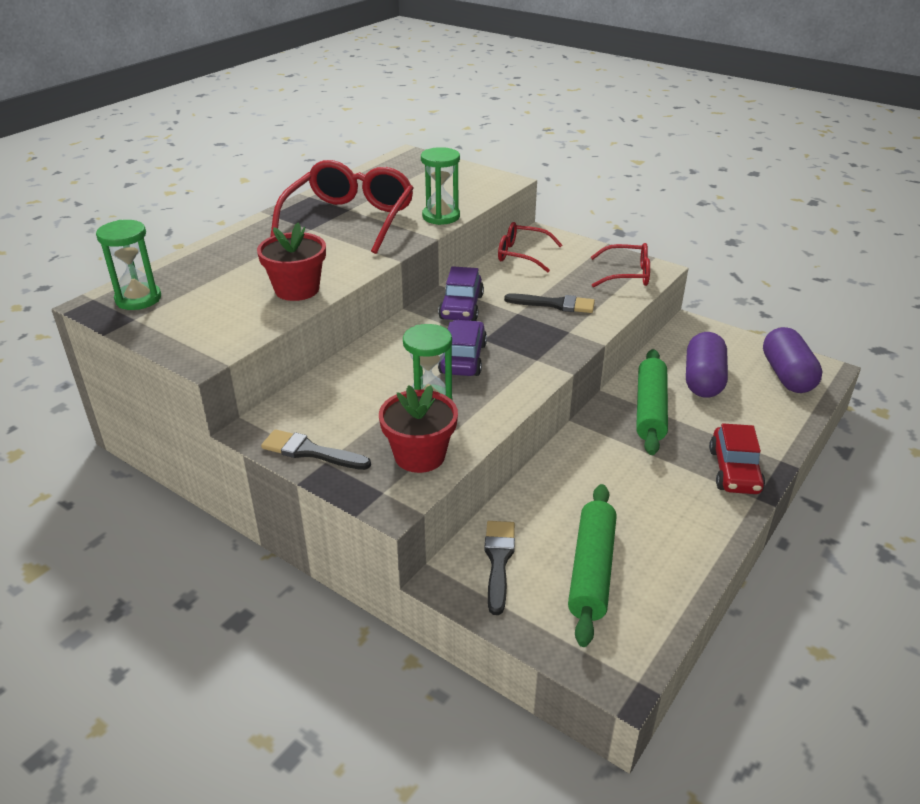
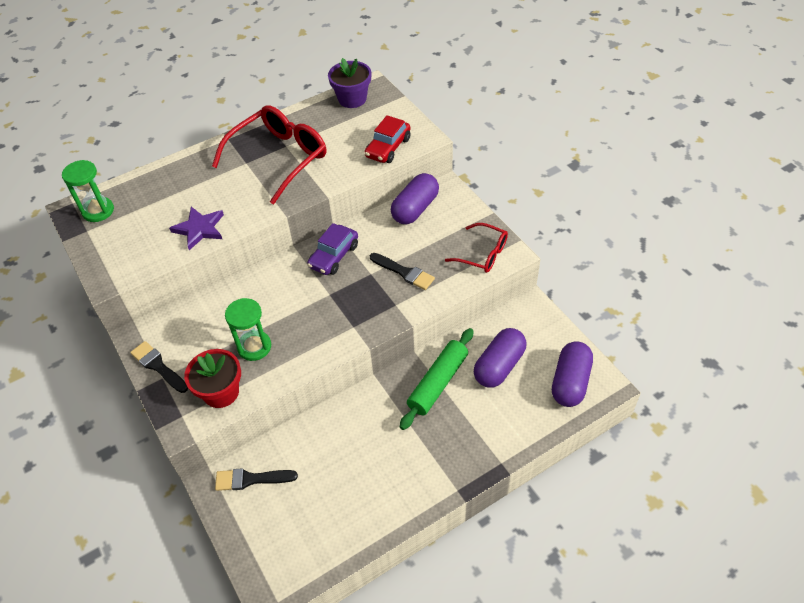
camera: 25 degrees right, 15 degrees up
red flower pot [257,222,326,301] -> purple star [169,207,224,250]
green hourglass [421,147,460,225] -> none
purple car [438,320,487,376] -> none
black brush [484,521,515,615] -> black brush turned 120 degrees counterclockwise [215,468,298,491]
red glasses [498,222,562,272] -> purple capsule [391,173,439,224]
green rolling pin [568,484,617,647] -> none
red car [709,423,765,494] -> red car moved to [365,115,411,163]
none -> purple flower pot [328,58,371,108]

